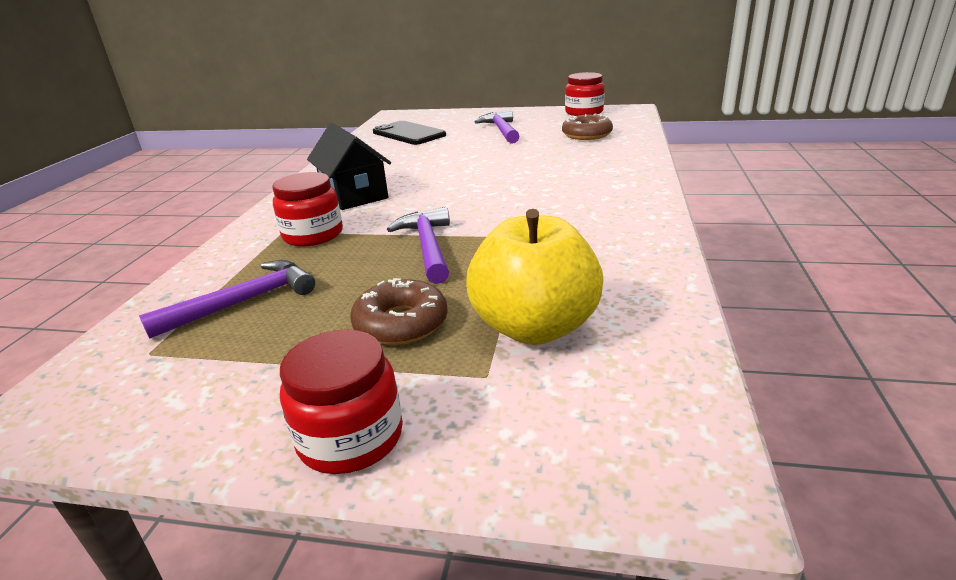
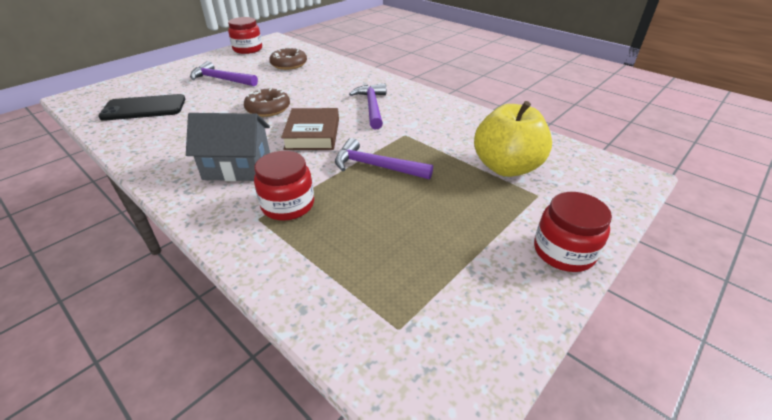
camera: 60 degrees left, 10 degrees up
purple hammer [139,260,315,339] -> purple hammer moved to [349,83,386,129]
black house [307,123,391,210] -> grey house [186,113,270,181]
brown donut [350,278,448,345] -> brown donut moved to [244,88,290,117]
none -> brown book [281,108,339,150]

